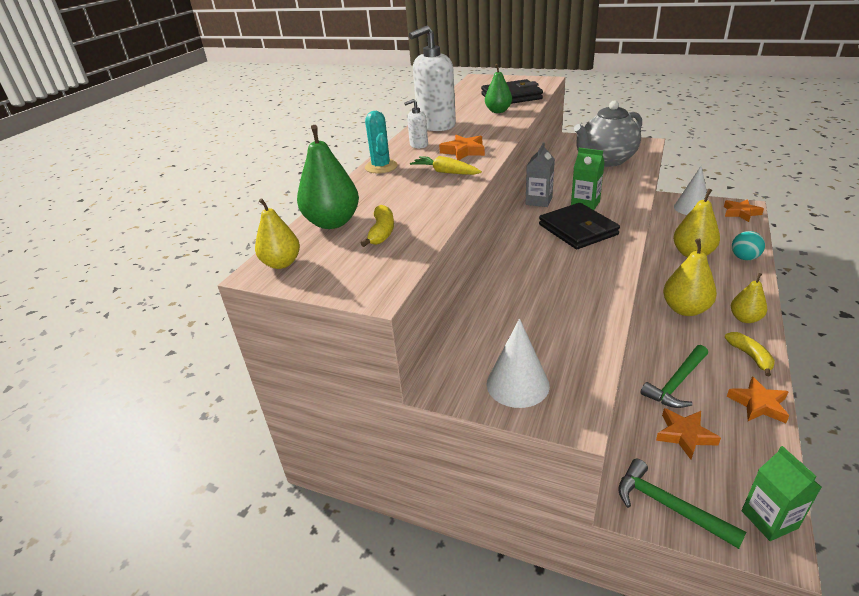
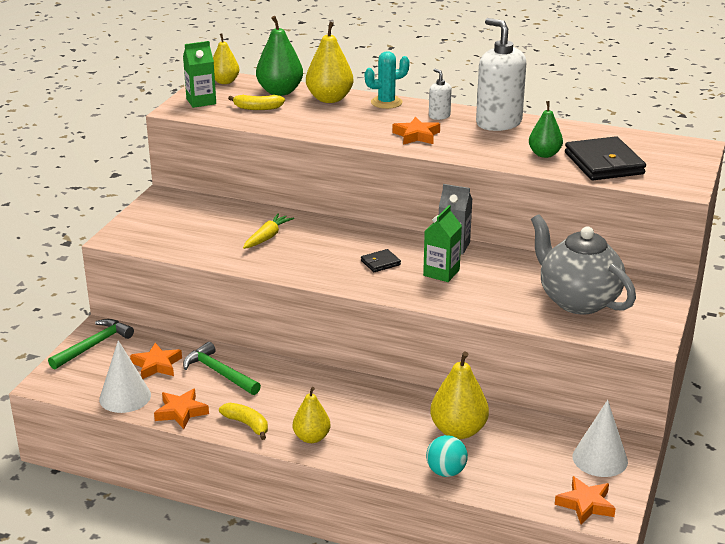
camera: 85 degrees right, 5 degrees down
yellow carrot [410,156,482,175] -> yellow carrot moved to [243,213,294,249]
white cone [487,319,550,408] -> white cone moved to [99,340,151,413]
black wallet [539,203,620,249] -> black wallet [361,249,401,272], size x0.46
yellow pear [663,239,717,316] -> yellow pear moved to [306,21,354,103]
yellow banana [725,332,775,376] -> yellow banana turned 120 degrees counterclockwise [219,403,268,440]
green carton [742,446,822,541] -> green carton moved to [183,41,216,108]

